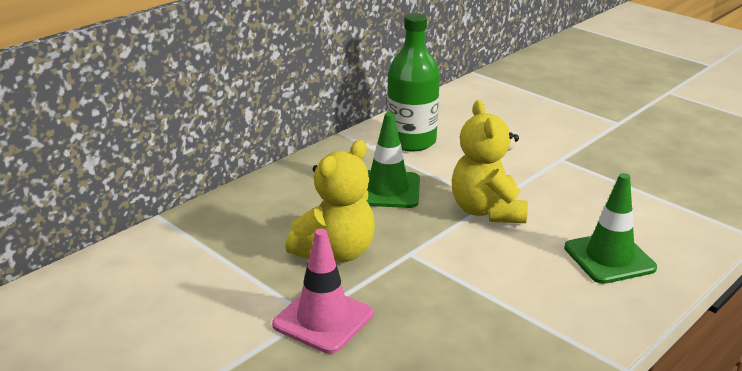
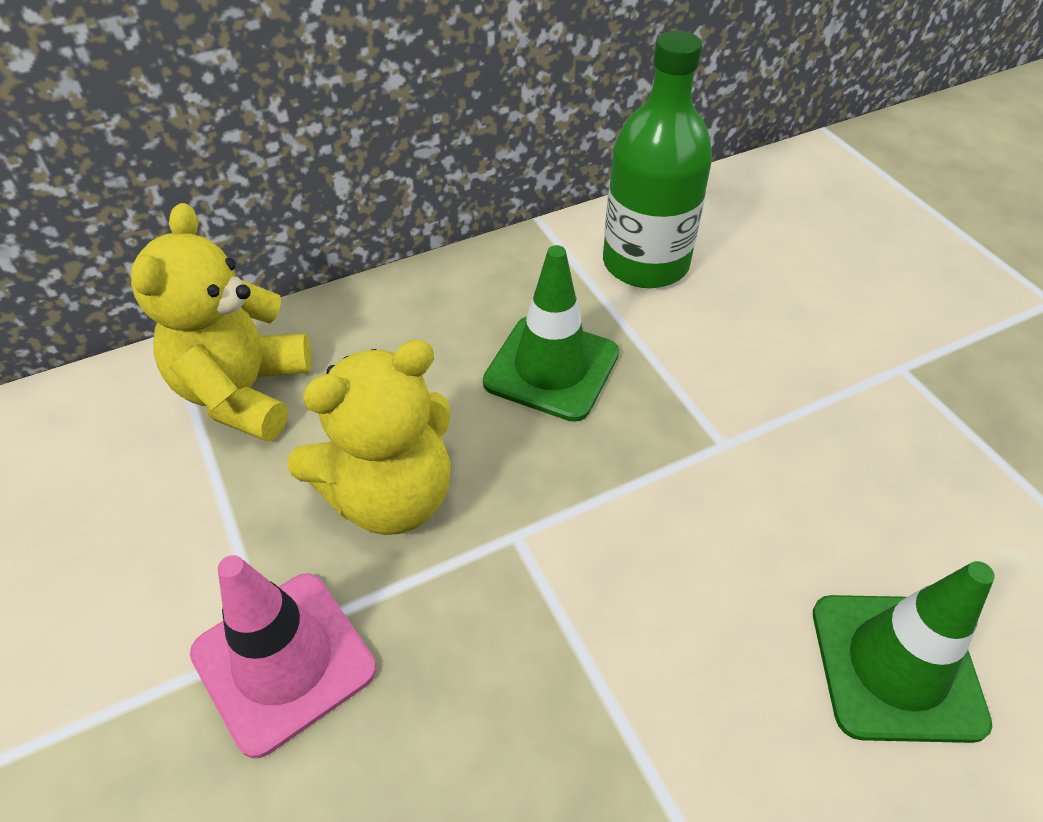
camera: 20 degrees right, 20 degrees up
yellow teddy bear [452,100,528,223] -> yellow teddy bear moved to [131,203,312,442]

